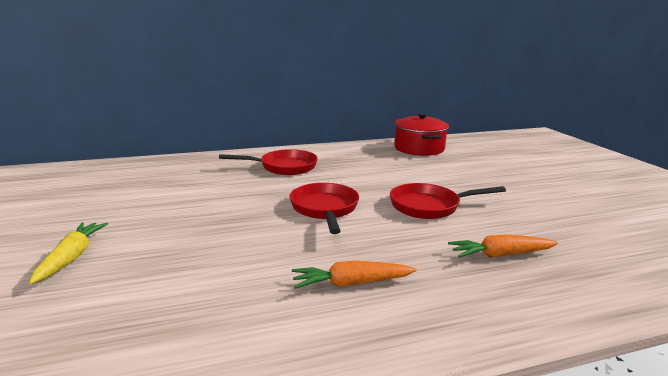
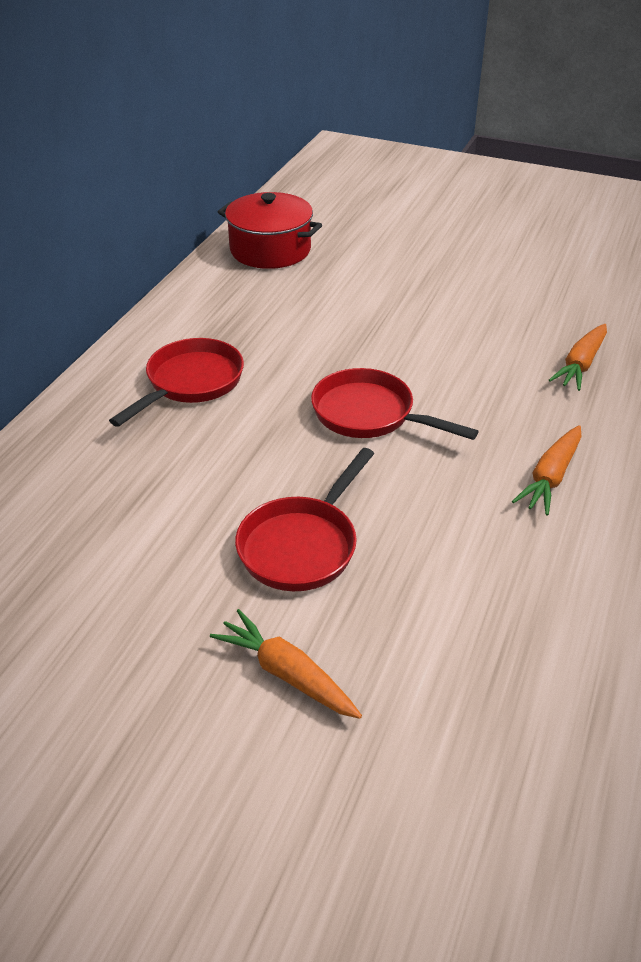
camera: 50 degrees left, 20 degrees up
yellow carrot [29,222,108,285] -> orange carrot [210,609,362,719]
red pan [390,183,506,219] -> red pan moved to [235,448,374,591]

